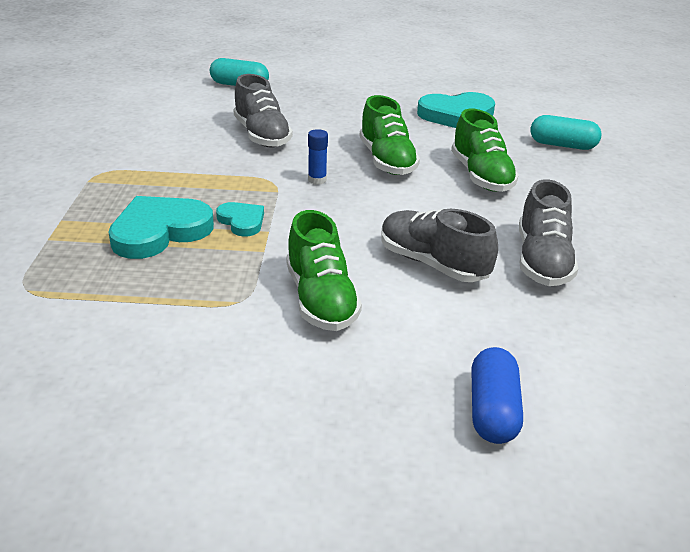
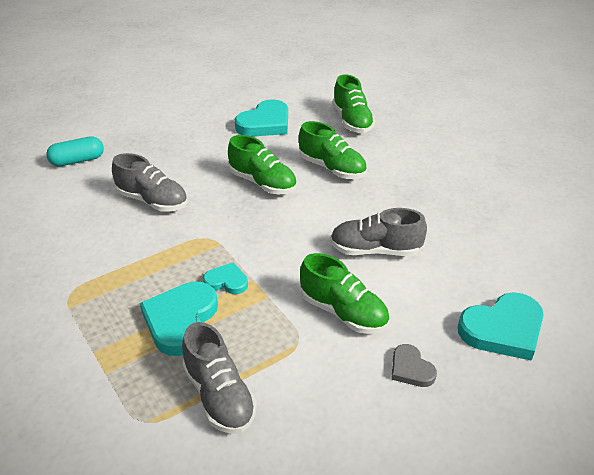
camera: 35 degrees left, 5 degrees up
blue glue stick [308,129,328,185] -> none
blue capsule [471,347,523,444] -> turquoise heart [458,292,543,361]
grey shoe [519,179,578,286] -> grey shoe moved to [182,322,257,434]
turquoise capsule [530,115,602,150] -> green shoe [332,74,375,133]
none -> grey heart [391,344,437,387]

